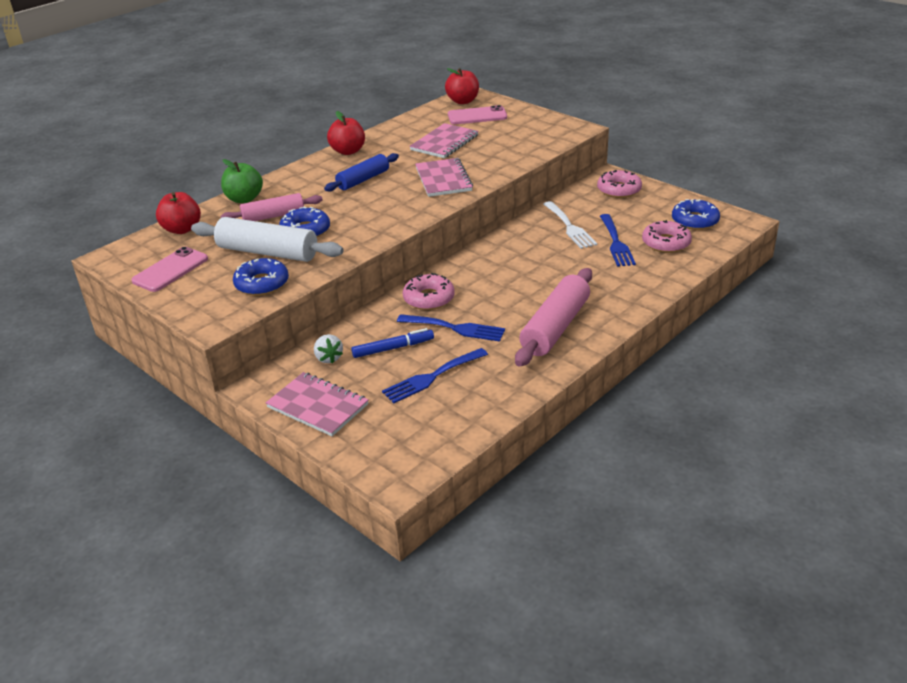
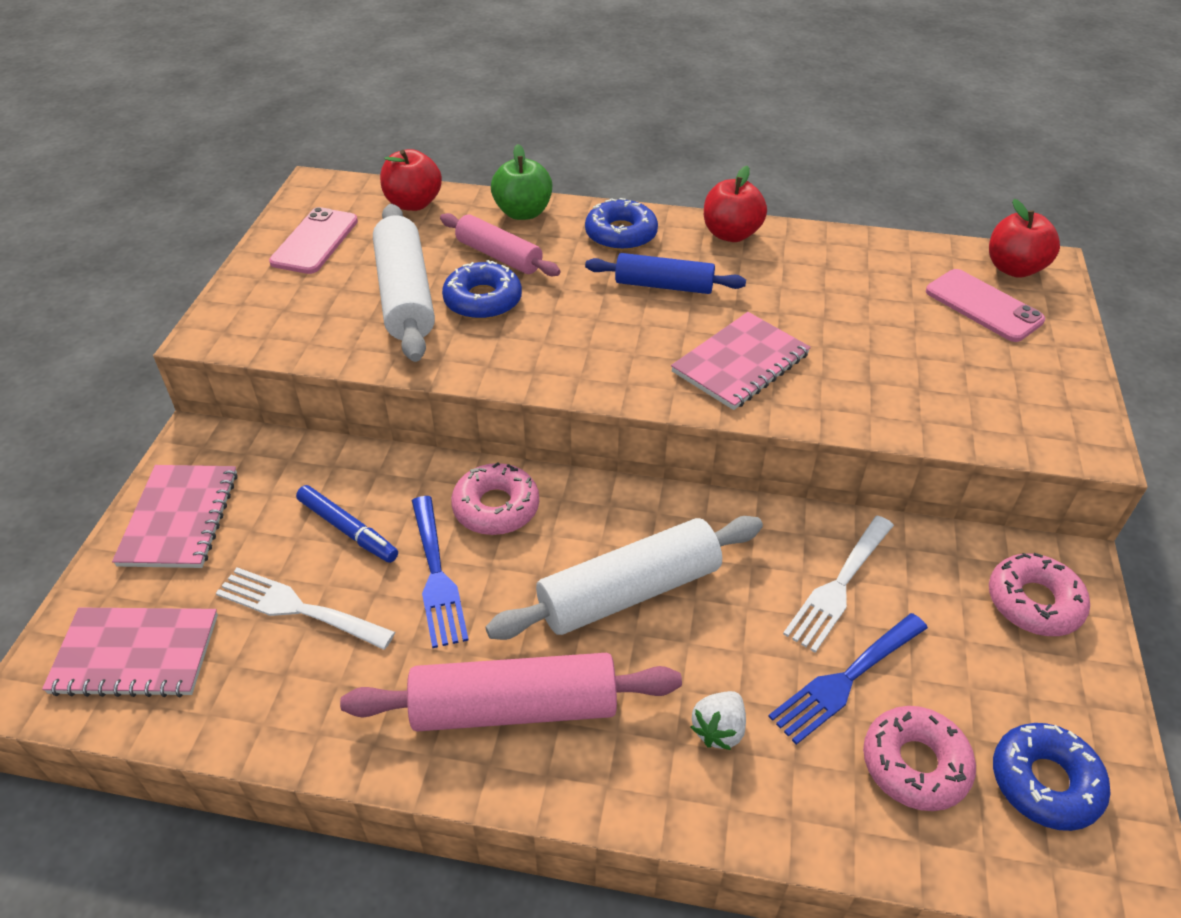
camera: 55 degrees right, 10 degrees up
pink phone [131,247,208,292] -> pink phone turned 75 degrees counterclockwise [269,207,358,274]
blue donut [233,258,289,296] -> blue donut moved to [585,198,658,251]
white strawberry [314,334,343,363] -> white strawberry moved to [690,691,746,750]
blue fork [382,348,488,403] -> white fork [216,567,395,650]
pink notebook [409,123,479,158] -> pink notebook moved to [42,608,218,697]
none -> white rolling pin [485,516,763,640]

